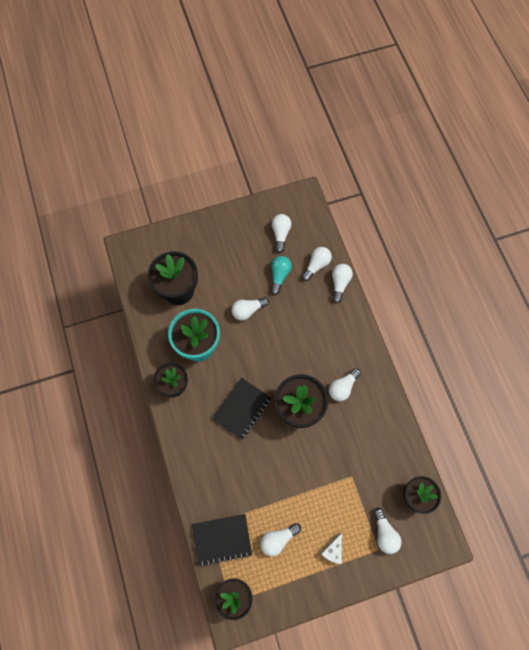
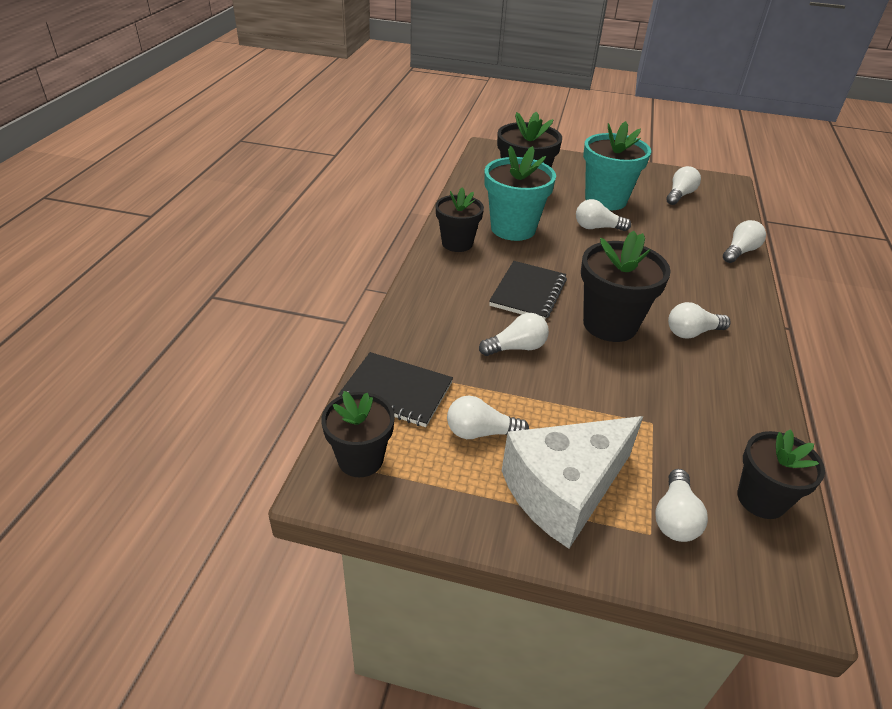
camera: 30 degrees right, 30 degrees down
black notebook [212,378,272,440] -> black notebook turned 45 degrees counterclockwise [489,261,567,320]
turquoise light bulb [271,256,292,295] -> none
white light bulb [302,247,332,281] -> white light bulb moved to [479,313,549,356]
white cheese [320,533,342,564] -> white cheese [502,416,643,549], size x2.47
none -> turquoise flower pot [583,121,651,210]

